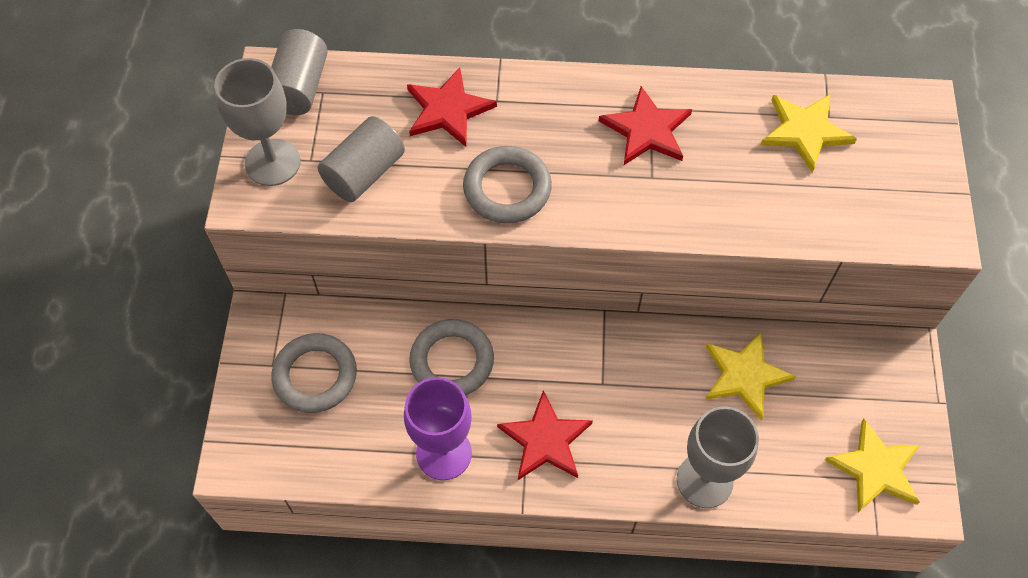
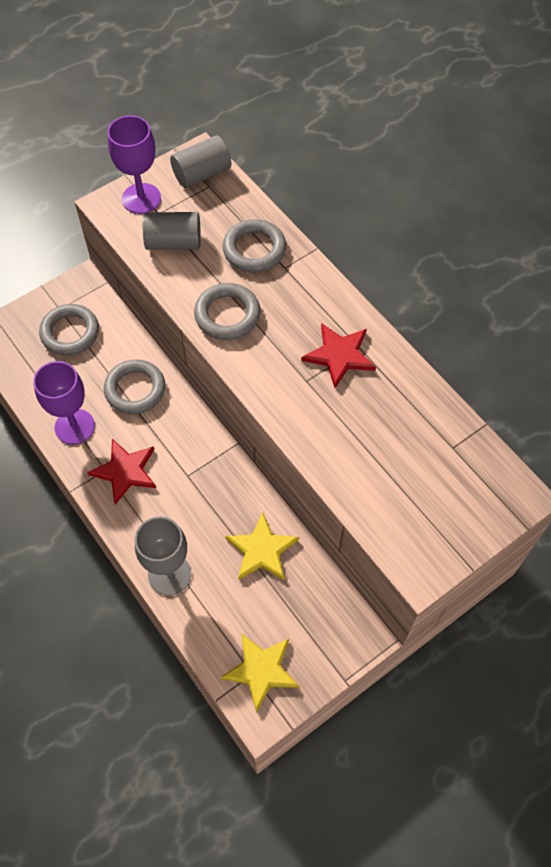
camera: 50 degrees right, 0 degrees up
grey goblet [214,58,301,186] -> purple goblet [107,115,161,214]
red star [407,68,497,147] -> grey ring [223,219,286,272]
yellow star [761,95,857,173] -> none

